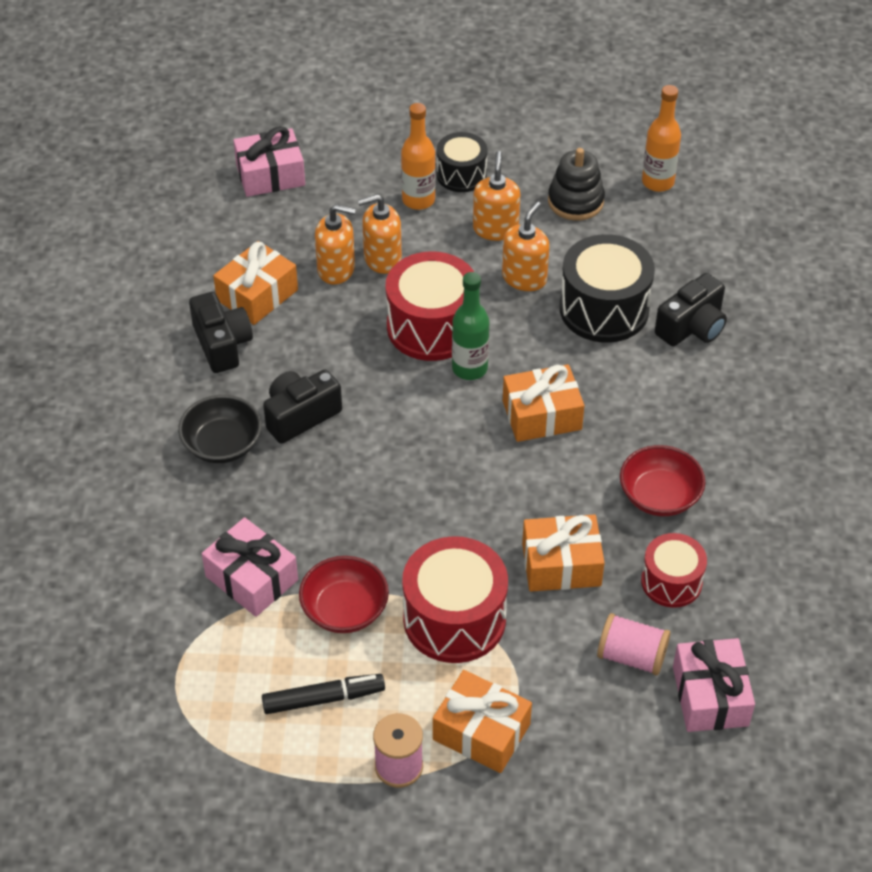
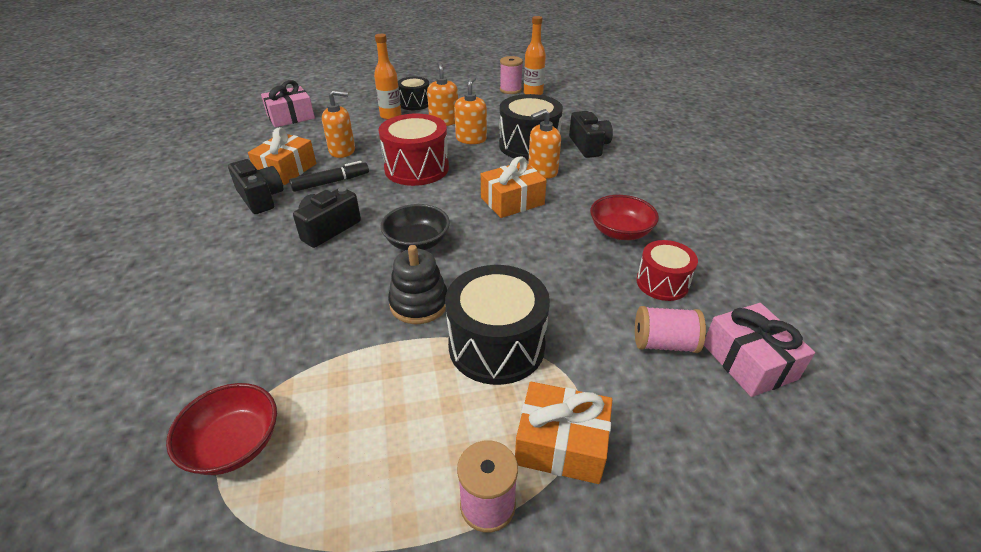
camera: 15 degrees left, 10 degrees down
black bowl [178,395,262,463] -> black bowl moved to [380,204,450,251]
pink gift [202,517,298,617] -> none
black marker [262,674,385,714] -> black marker moved to [289,161,369,192]
red bowl [299,556,389,633] -> red bowl moved to [166,383,277,475]
orange soap dispenser [358,194,402,274] -> orange soap dispenser moved to [528,109,561,179]
red drum [402,536,508,663] -> black drum [445,265,550,385]
green bottle [452,272,489,380] -> none
orange gift [522,515,605,592] -> none
black stacking toy [548,148,605,220] -> black stacking toy moved to [388,245,447,324]
black camera [655,273,727,346] -> black camera turned 45 degrees counterclockwise [569,111,613,158]
none -> pink spool [500,56,523,94]

